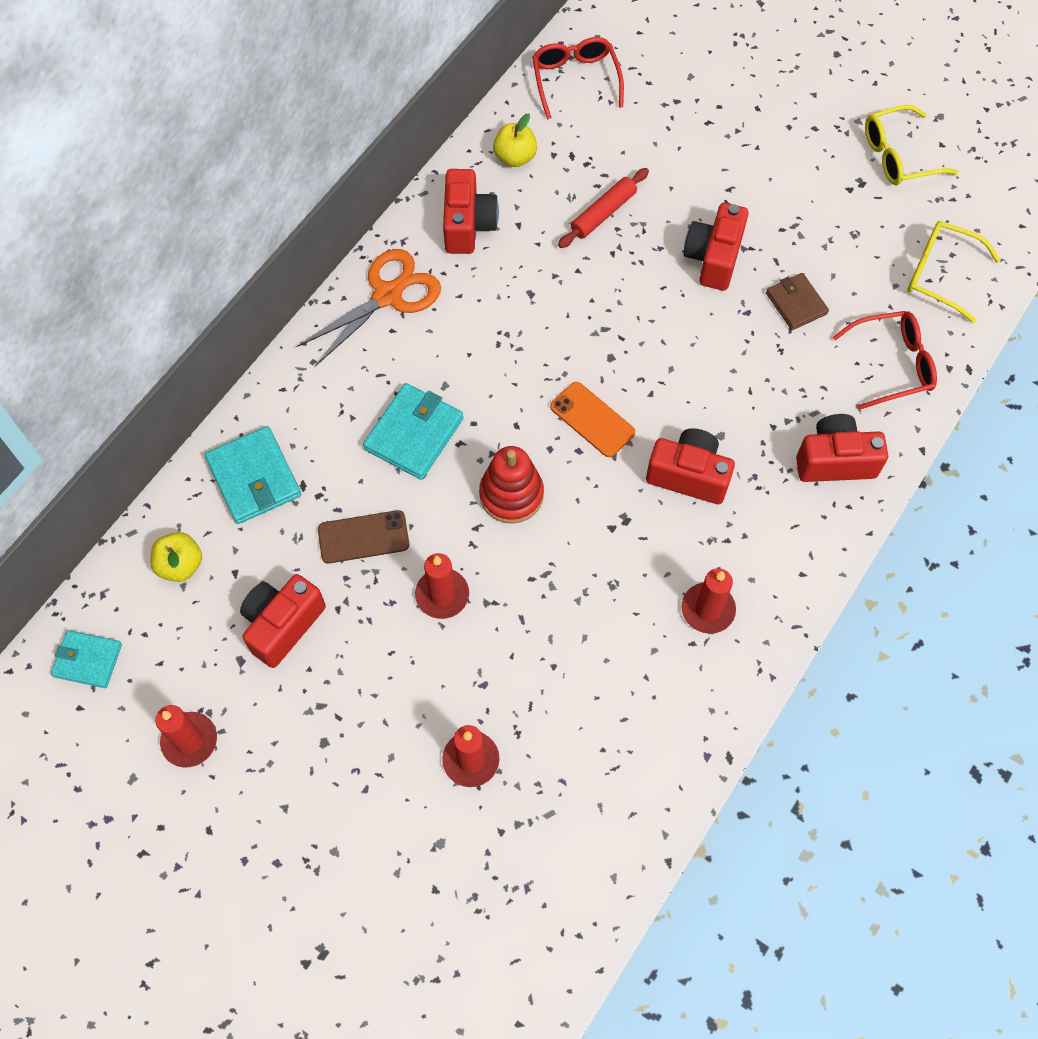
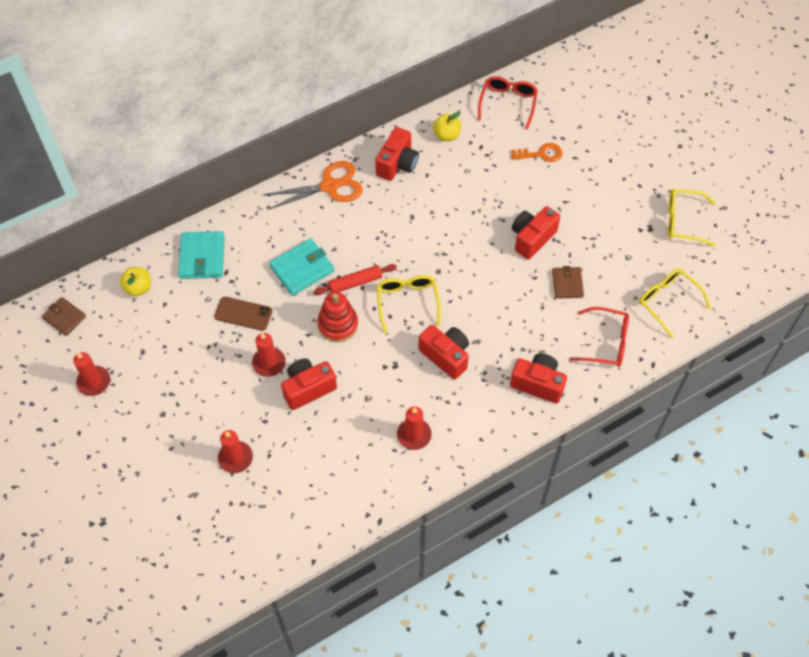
camera: 25 degrees right, 5 degrees down
turquoise wallet [51,630,122,688] -> brown wallet [42,297,86,336]
red camera [240,574,326,668] -> red camera moved to [281,358,337,410]
orange phone [550,382,635,457] -> yellow glasses [377,275,441,333]
red rolling pin [558,168,649,248] -> red rolling pin moved to [313,264,397,295]
none -> orange key [512,143,562,162]

